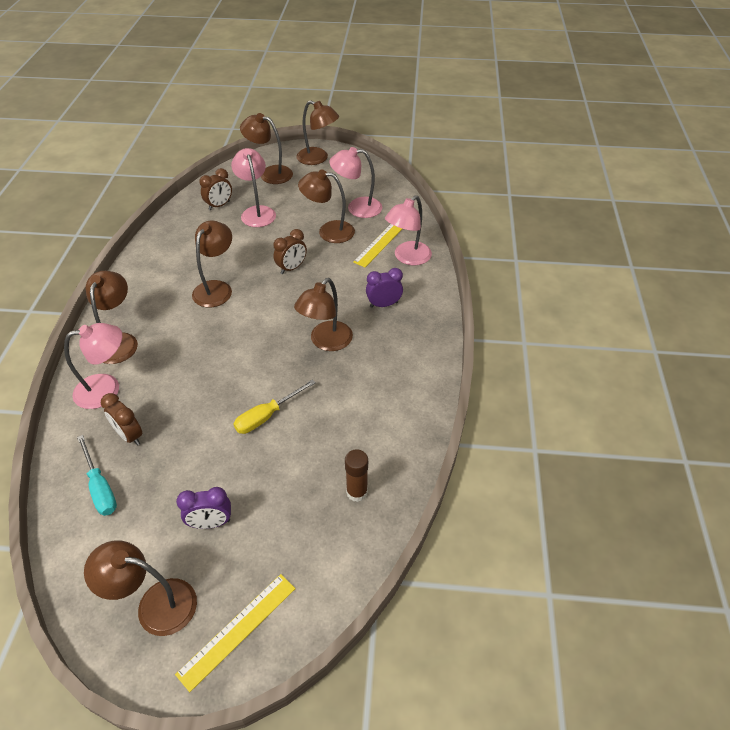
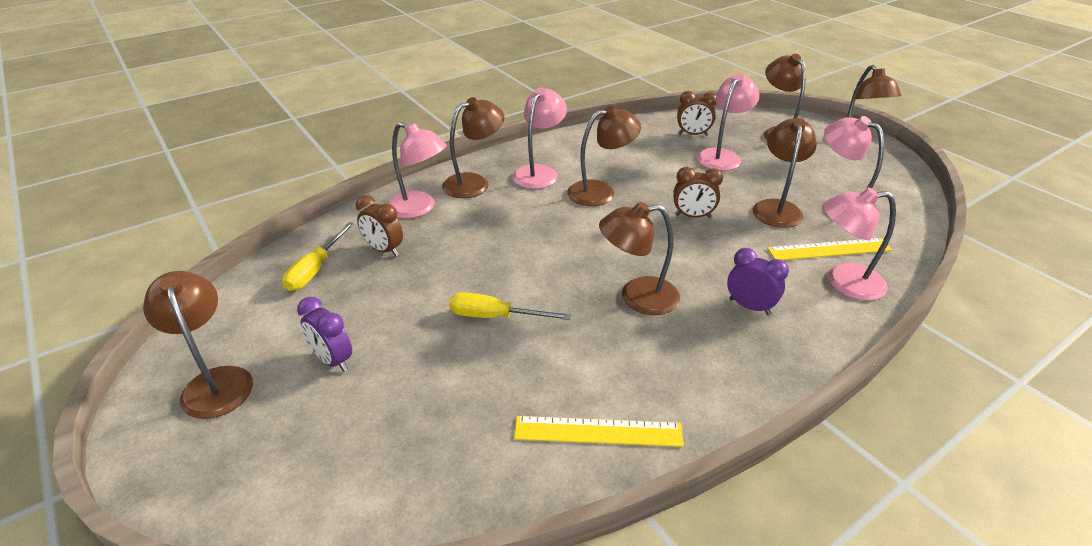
camera: 50 degrees right, 10 degrees down
turquoise screwdriver [77,435,117,516] -> yellow screwdriver [282,222,355,291]
brown clock [101,393,142,446] -> brown clock turned 60 degrees counterclockwise [356,195,403,256]
yellow ruler [175,574,296,692] -> yellow ruler moved to [514,416,684,447]
brown lamp [298,169,355,243] -> brown lamp turned 45 degrees clockwise [753,118,817,228]
brown glue stick [345,449,368,502] -> none
none -> pink lamp [512,87,567,189]

